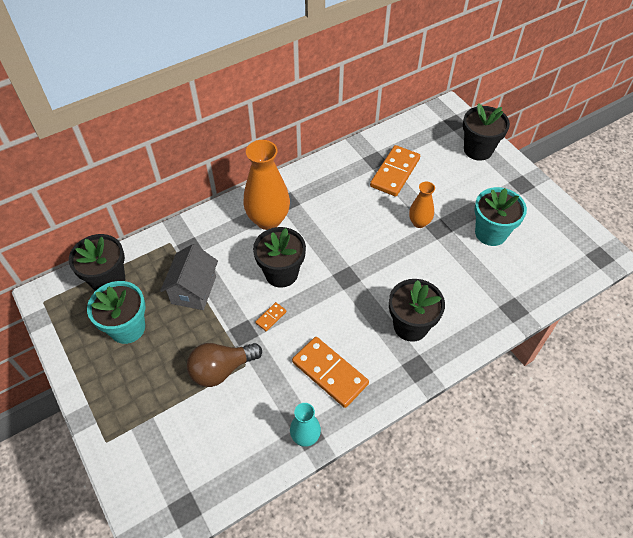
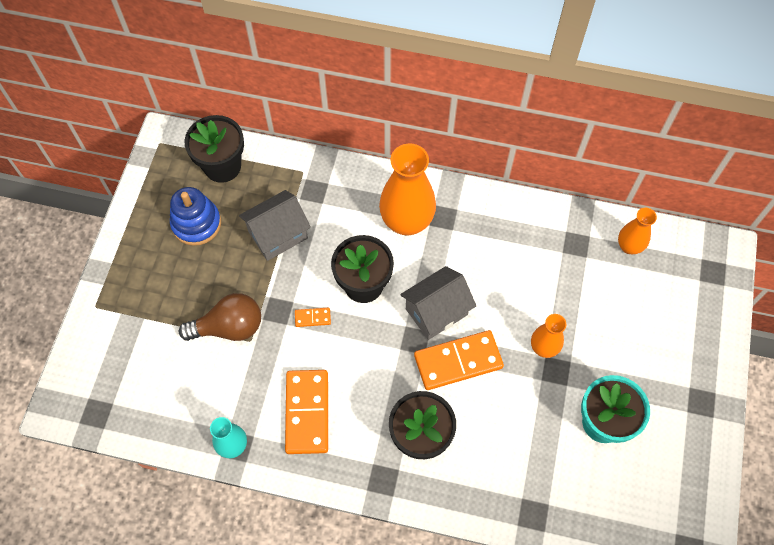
camera: 45 degrees right, 10 degrees up
turquoise flower pot [87,281,146,344] -> blue stacking toy [170,187,221,246]
brown light bulb [187,343,262,387] -> brown light bulb turned 150 degrees clockwise [179,293,261,341]
orange domino [370,145,420,197] -> orange domino moved to [414,330,504,390]
black flower pot [463,103,510,161] -> none
none -> grey house [400,266,476,340]
none -> orange vase [618,208,657,254]

